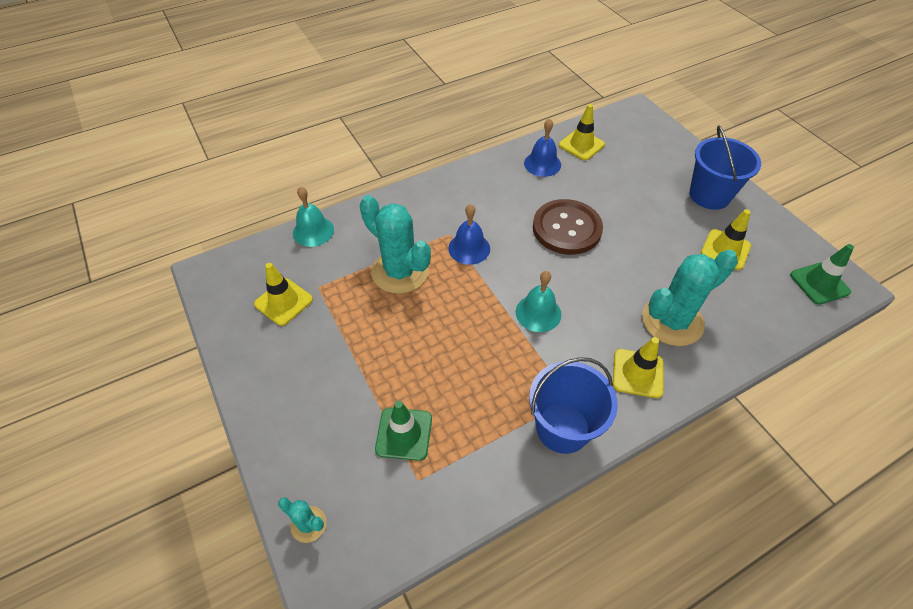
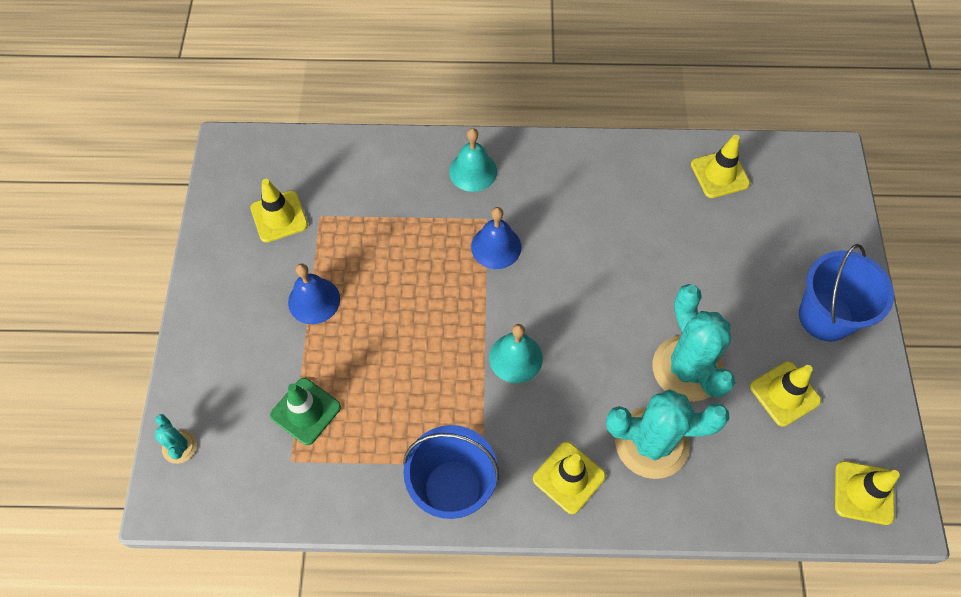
camera: 30 degrees right, 10 degrees up
turquoise bell [293,186,334,247] -> turquoise bell moved to [449,128,497,192]
turquoise cactus [360,195,431,294] -> turquoise cactus moved to [653,284,735,402]
blue bell [524,118,561,177] -> blue bell moved to [288,263,340,324]
brown button [533,199,603,255] -> none
green traffic cone [790,244,854,305] -> yellow traffic cone [835,461,900,525]

